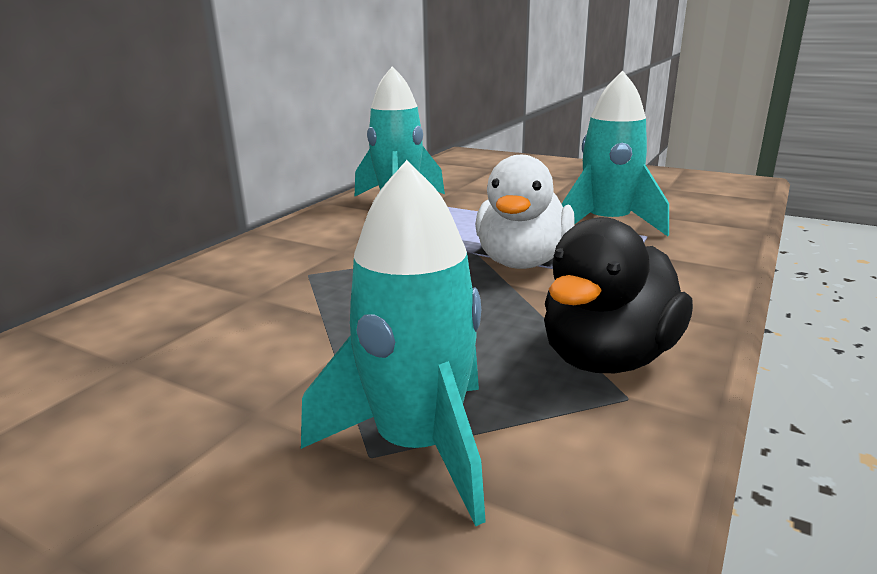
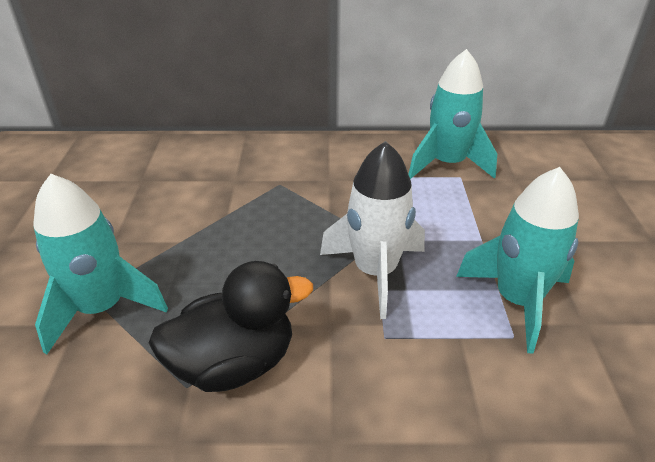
camera: 60 degrees right, 15 degrees up
white duck [475,155,575,269] -> white rocket [320,141,425,319]
black duck [544,217,693,373] -> black duck turned 150 degrees clockwise [149,261,313,392]

